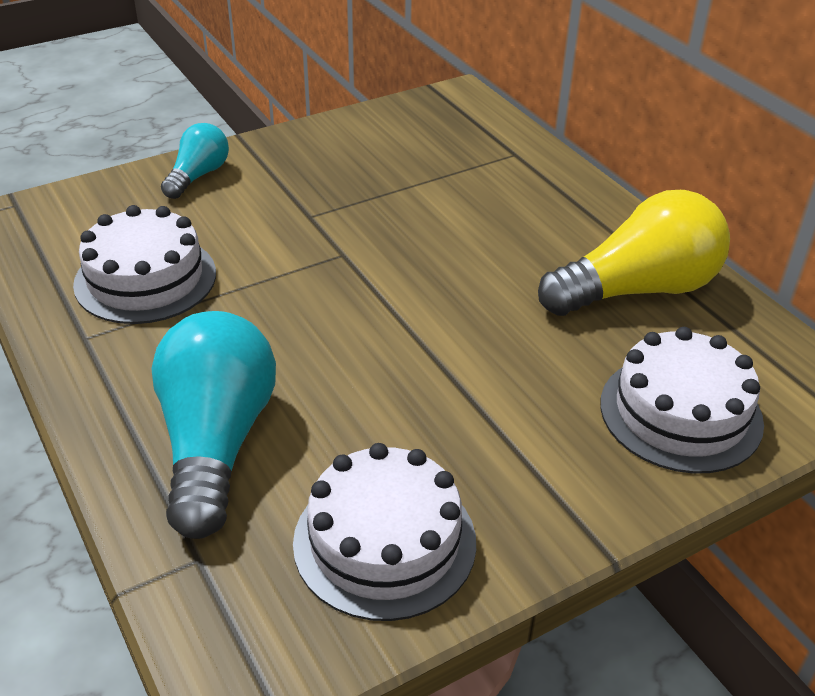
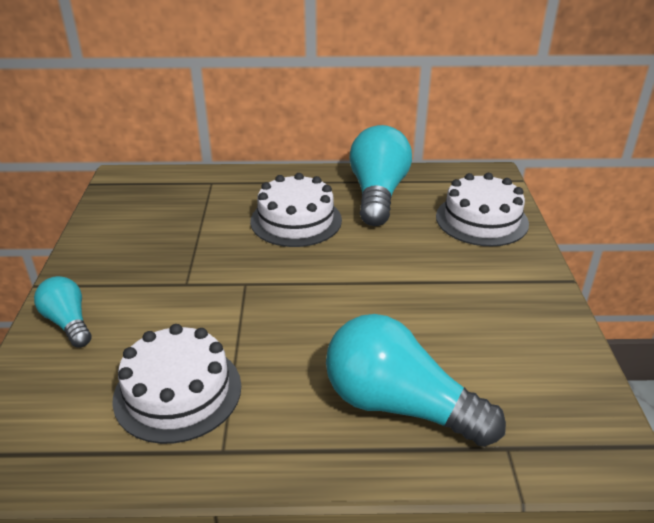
camera: 60 degrees left, 5 degrees down
white cake [293,443,476,621] -> white cake moved to [250,173,342,247]
yellow light bulb [538,190,730,316] -> turquoise light bulb [349,125,412,226]

